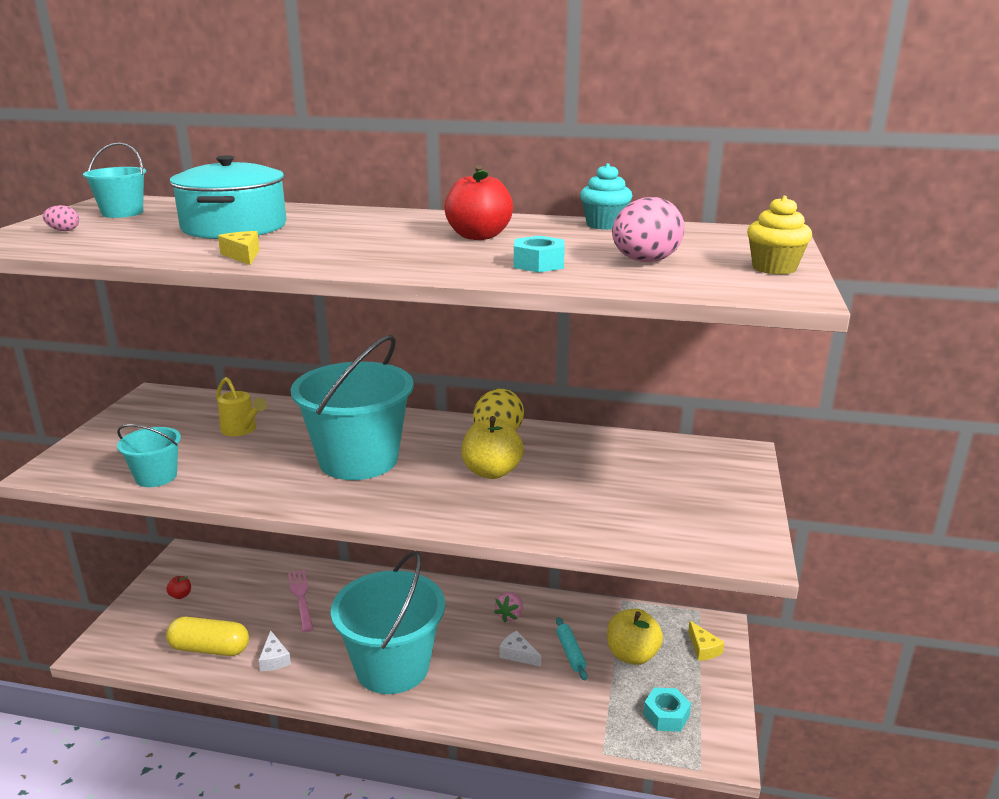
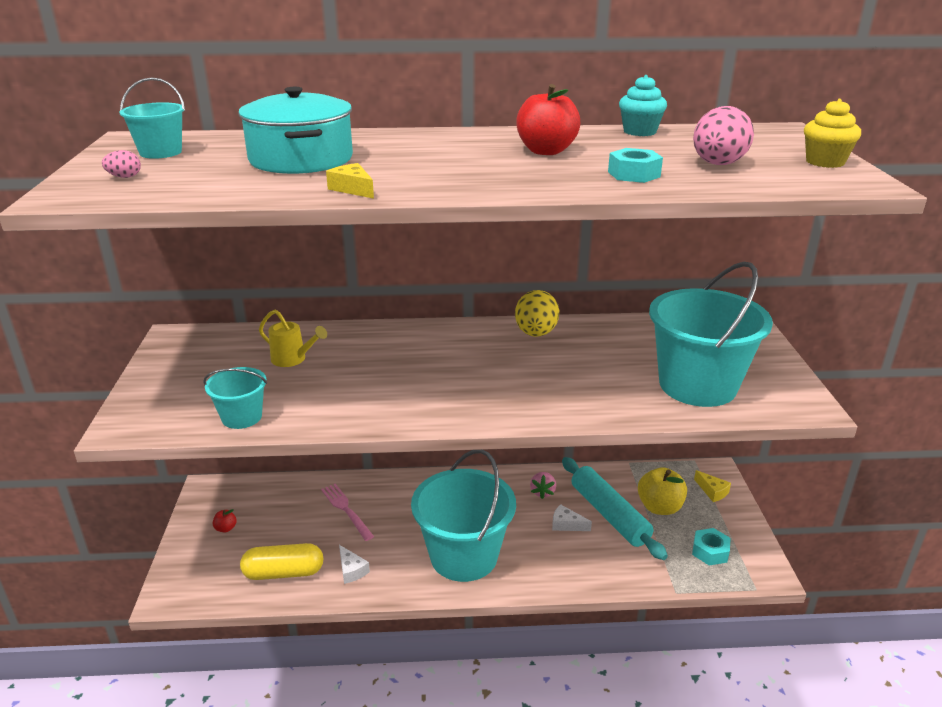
camera: 15 degrees left, 5 degrees up
turquoise bucket [290,335,413,480] -> turquoise bucket moved to [649,262,773,407]
yellow apple [462,416,524,479] -> none
turquoise rolling pin [556,617,587,680] -> turquoise rolling pin [562,457,668,560], size x2.07

